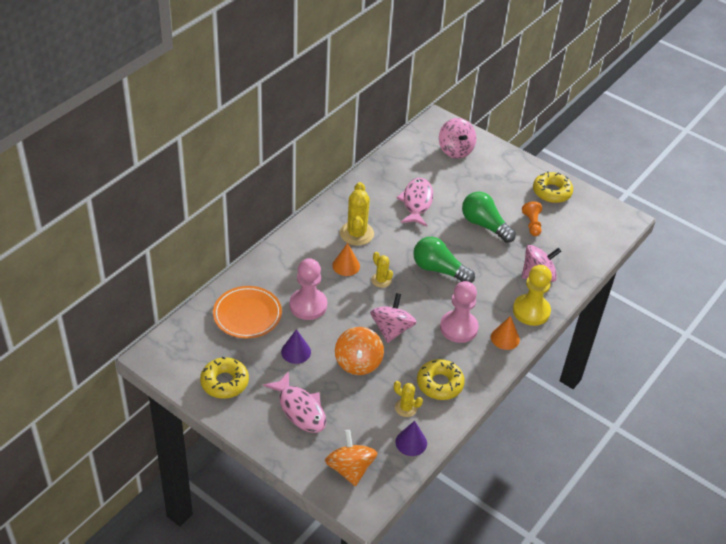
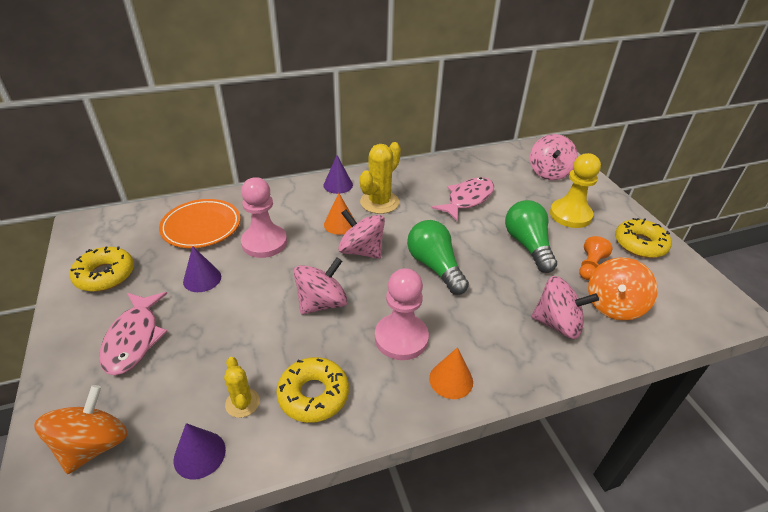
camera: 35 degrees right, 5 degrees down
orange spinning top [335,327,384,375] -> orange spinning top moved to [588,257,658,321]
yellow cactus [371,252,393,288] -> pink spinning top [338,209,385,259]
yellow pawn [513,265,552,326] -> yellow pawn moved to [550,153,601,228]
none -> purple cone [323,155,353,194]

